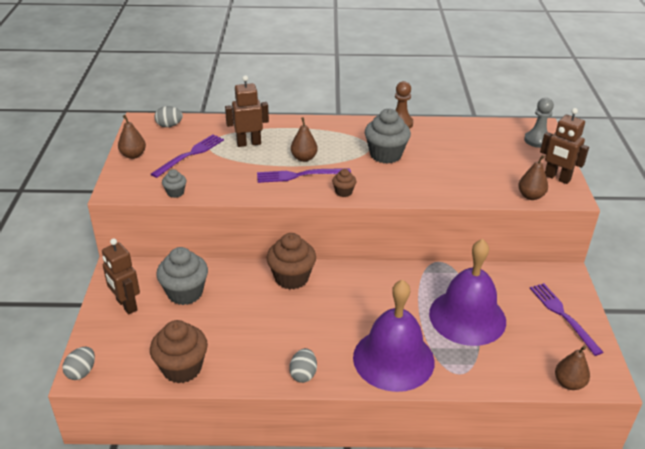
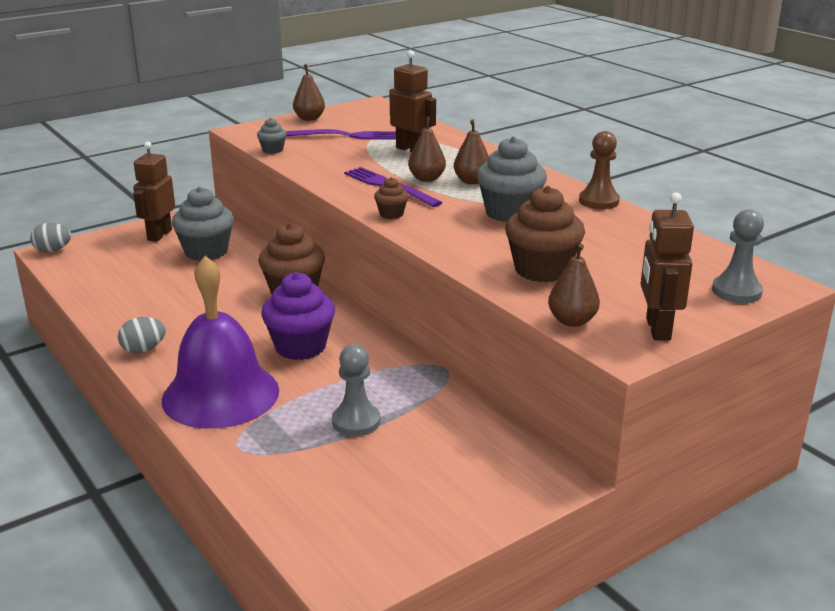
camera: 55 degrees right, 10 degrees down
brown cupcake [150,320,208,383] -> brown cupcake moved to [505,186,585,283]
grey egg [154,106,183,127] -> none
purple bell [429,239,506,346] -> grey pawn [332,344,381,436]
purple fork [530,283,604,356] -> none
brown pear [555,346,590,390] -> brown pear moved to [454,120,489,184]
none -> purple cupcake [261,272,335,360]

